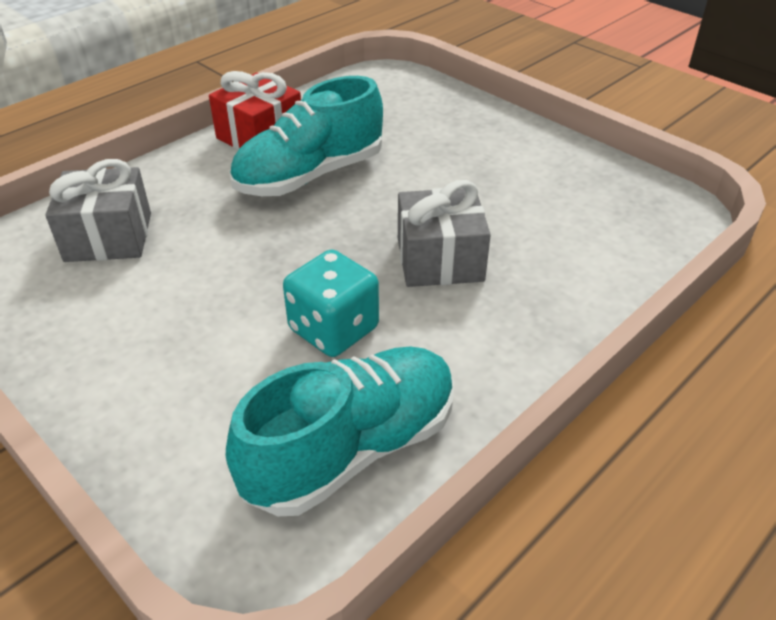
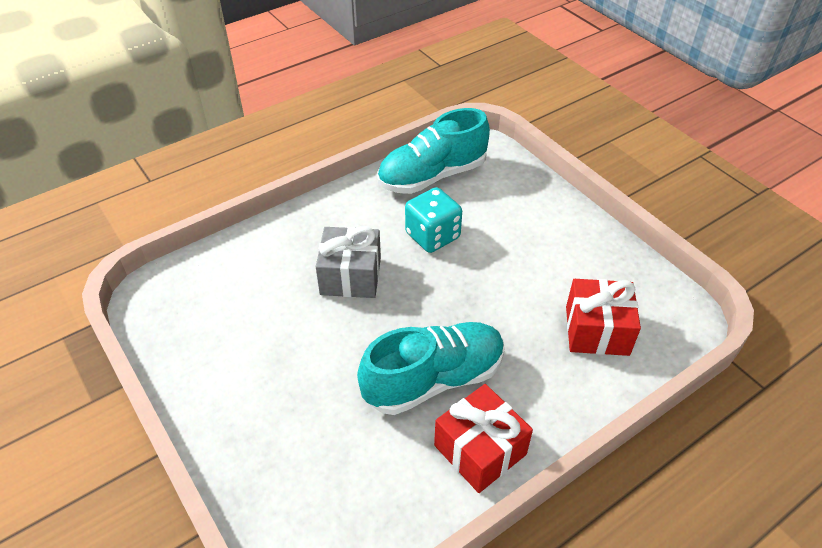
camera: 170 degrees left, 5 degrees up
grey gift [45,159,151,262] -> red gift [566,279,641,356]

